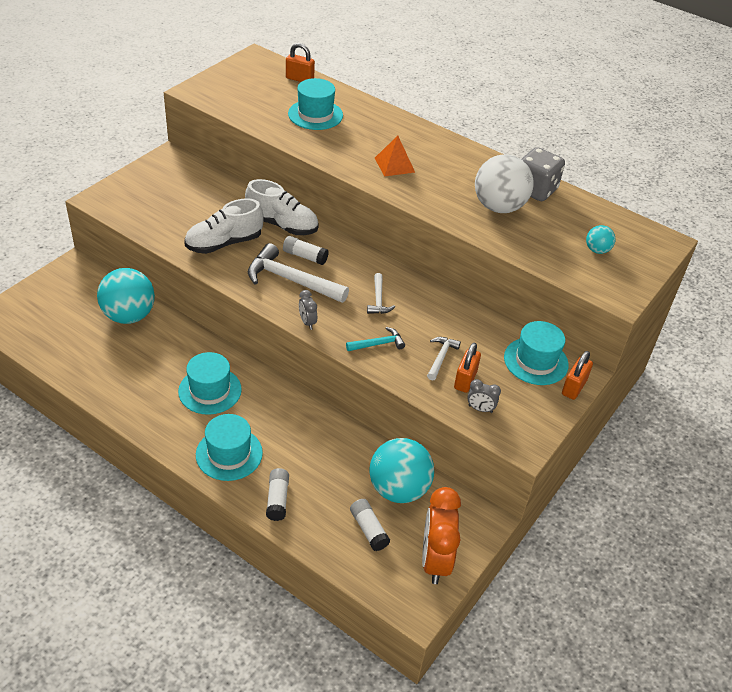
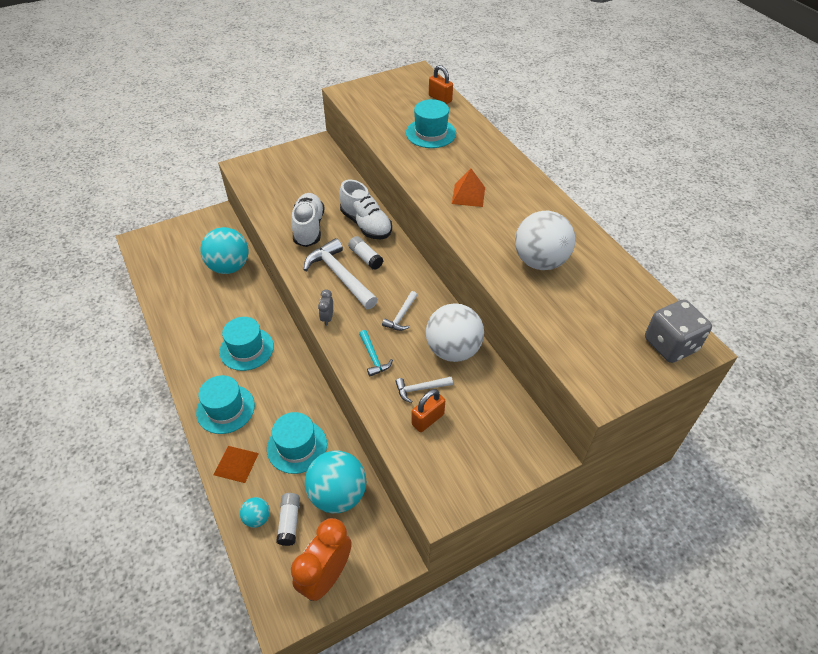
camera: 30 degrees right, 5 degrees up
white shoe [184,198,264,254] -> white shoe turned 90 degrees clockwise [291,193,324,247]
white glue stick [266,468,289,521] -> orange pyramid [213,446,259,483]
turquoise hammer [346,327,405,351] -> turquoise hammer turned 60 degrees clockwise [359,330,393,376]
white hammer [427,337,461,380] -> white hammer turned 150 degrees counterclockwise [395,377,453,403]
grey clock [467,379,501,413] -> none
turquoise hat [504,321,569,385] -> turquoise hat moved to [267,412,327,474]
grey dice [521,147,565,201] -> grey dice moved to [645,300,712,363]
orange padlock [562,351,593,400] -> none
turquoise ball [586,225,616,254] -> turquoise ball moved to [240,497,270,528]
none -> white ball [426,303,484,362]

